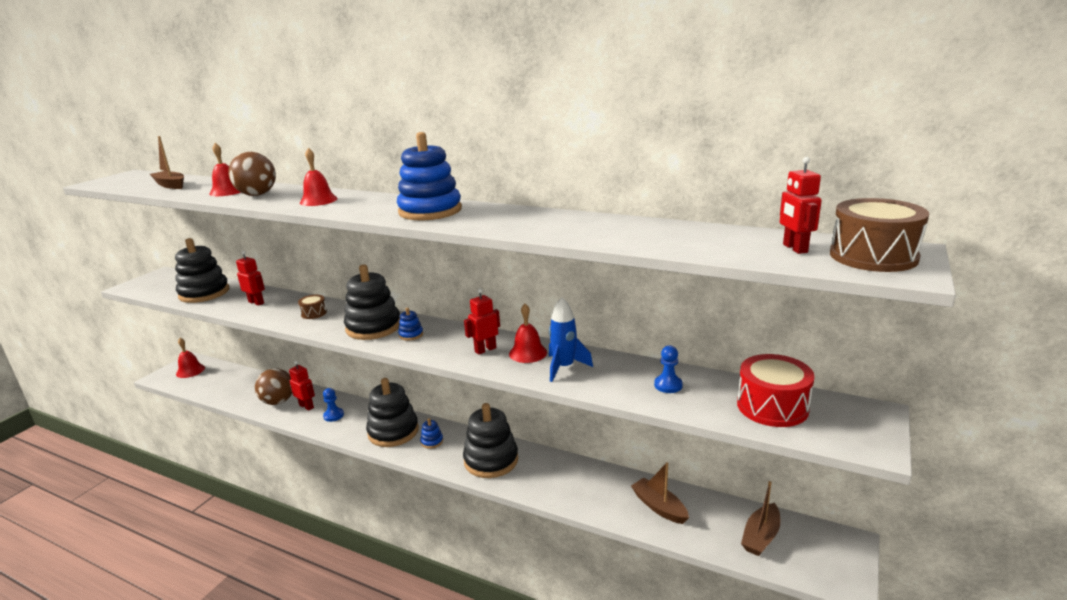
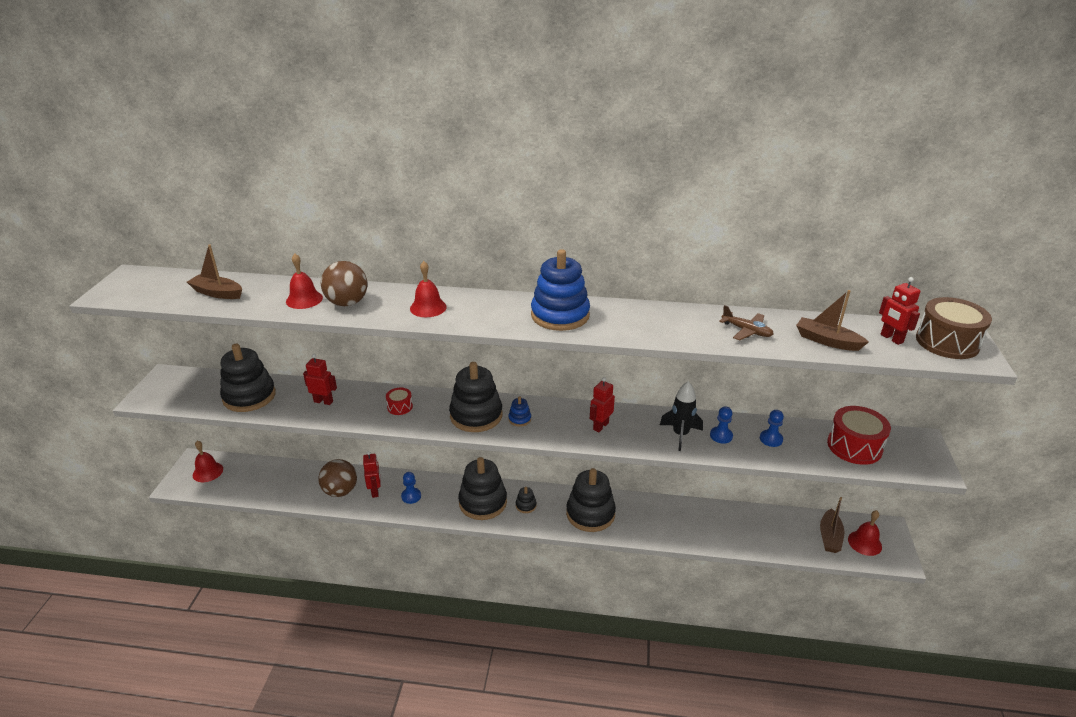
camera: 20 degrees left, 10 degrees up
red robot [289,361,315,411] -> red robot turned 60 degrees clockwise [363,451,381,498]
brown drum [298,295,327,319] -> red drum [386,388,413,415]
blue stacking toy [420,418,443,449] -> black stacking toy [516,487,536,513]
red bell [509,304,547,363] -> red bell moved to [848,510,882,556]
blue rocket [549,297,593,382] -> black rocket [660,381,703,451]
brown boat [631,462,689,524] -> brown boat moved to [796,290,869,351]
none -> blue pawn [710,406,733,444]
none -> brown plane [719,305,773,341]

